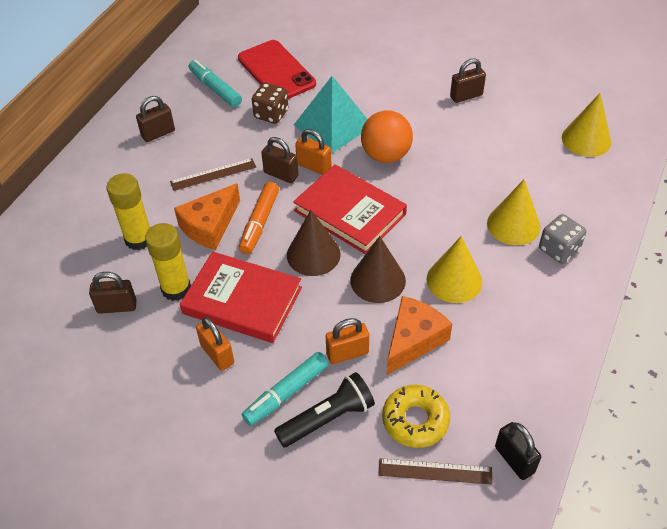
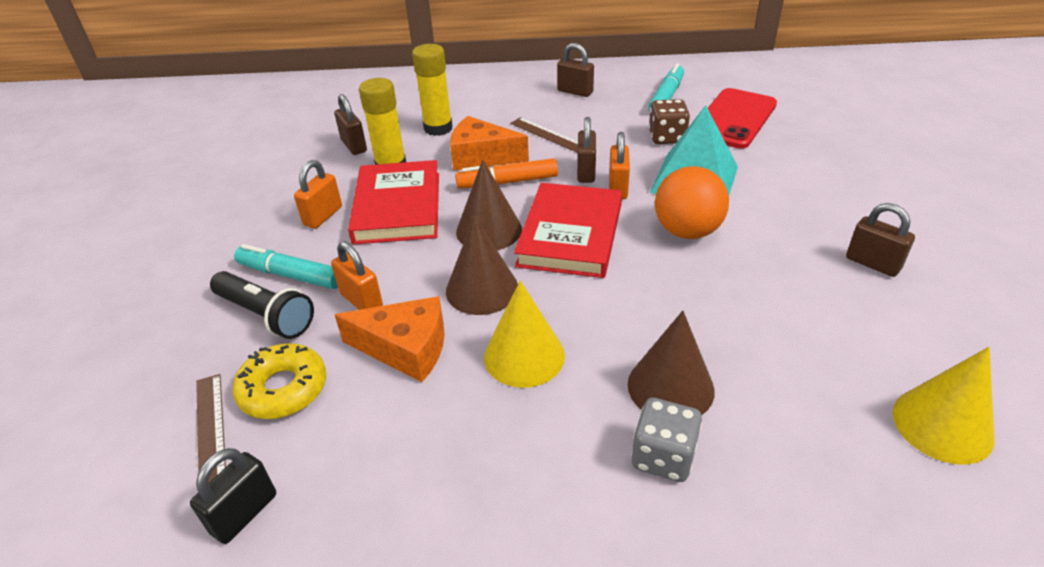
camera: 65 degrees right, 10 degrees down
yellow cone [487,179,540,245] -> brown cone [628,311,715,415]

